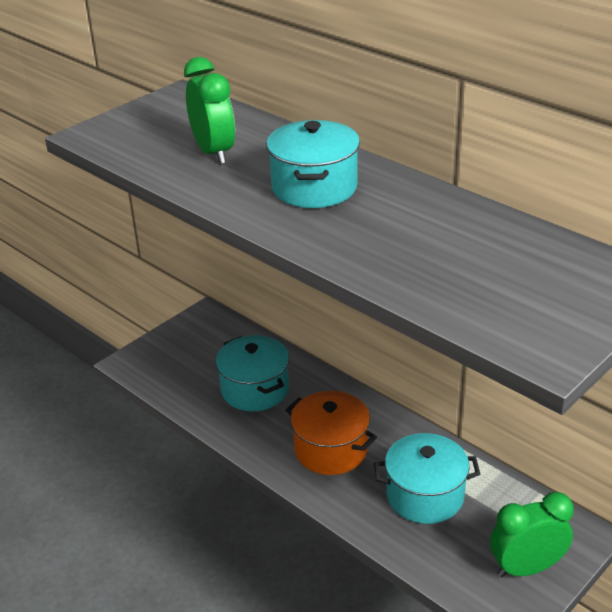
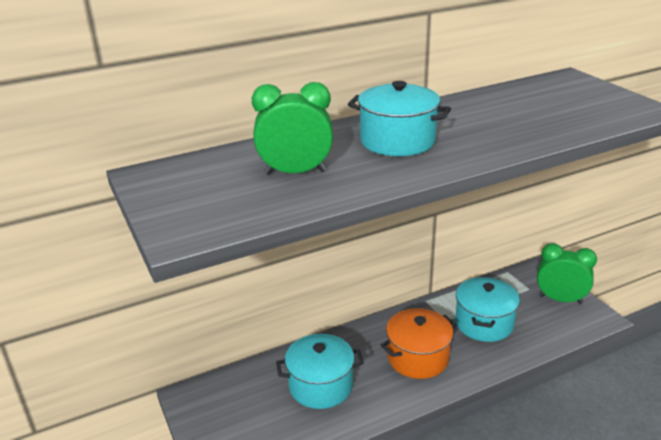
camera: 70 degrees left, 5 degrees down
green clock [490,492,573,577] -> green clock turned 105 degrees clockwise [537,243,597,304]

